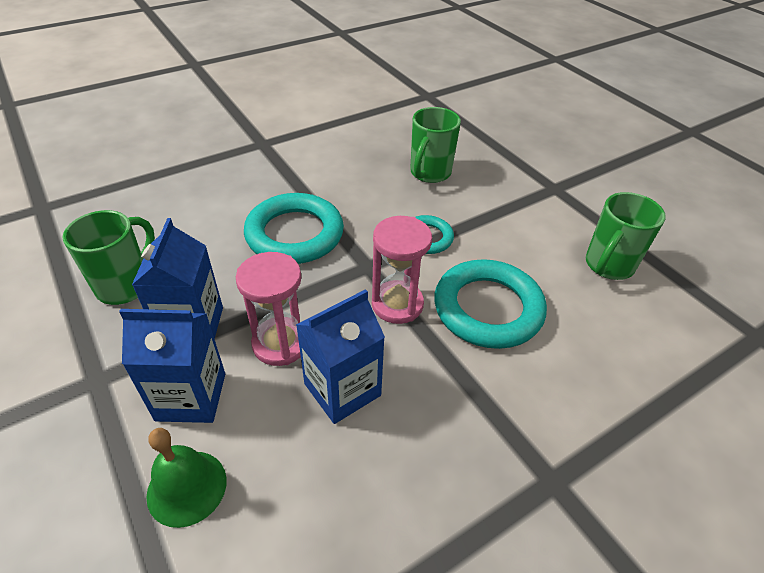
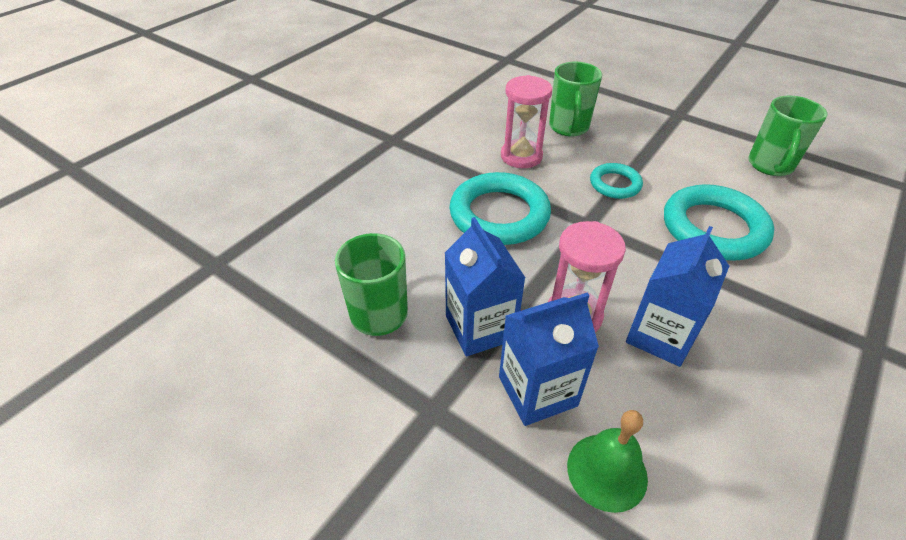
camera: 20 degrees left, 0 degrees up
pink hourglass [372,216,432,324] -> pink hourglass moved to [501,75,552,168]

